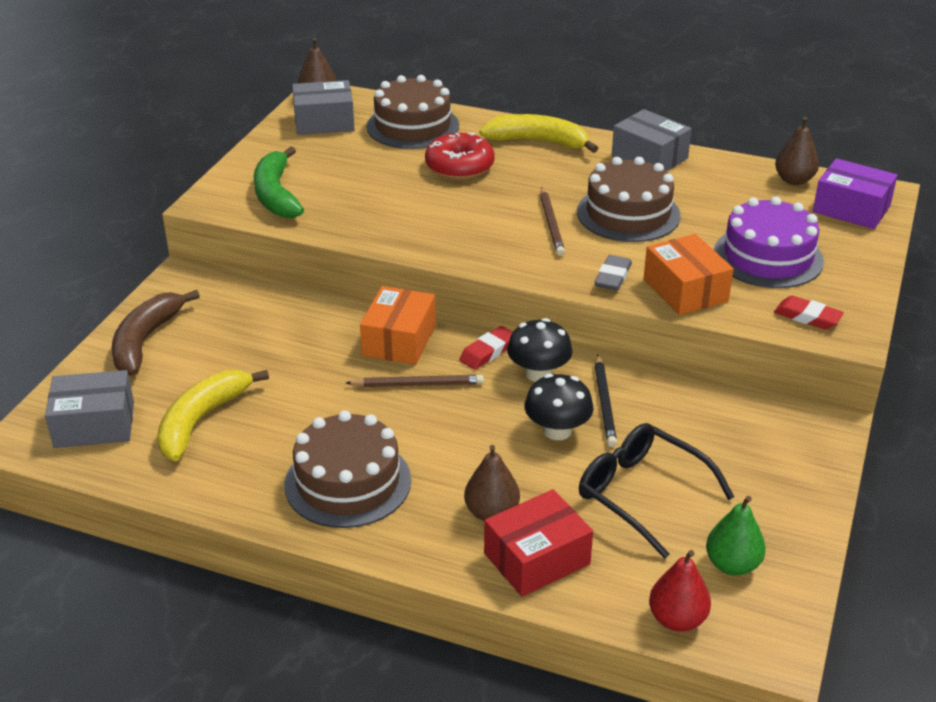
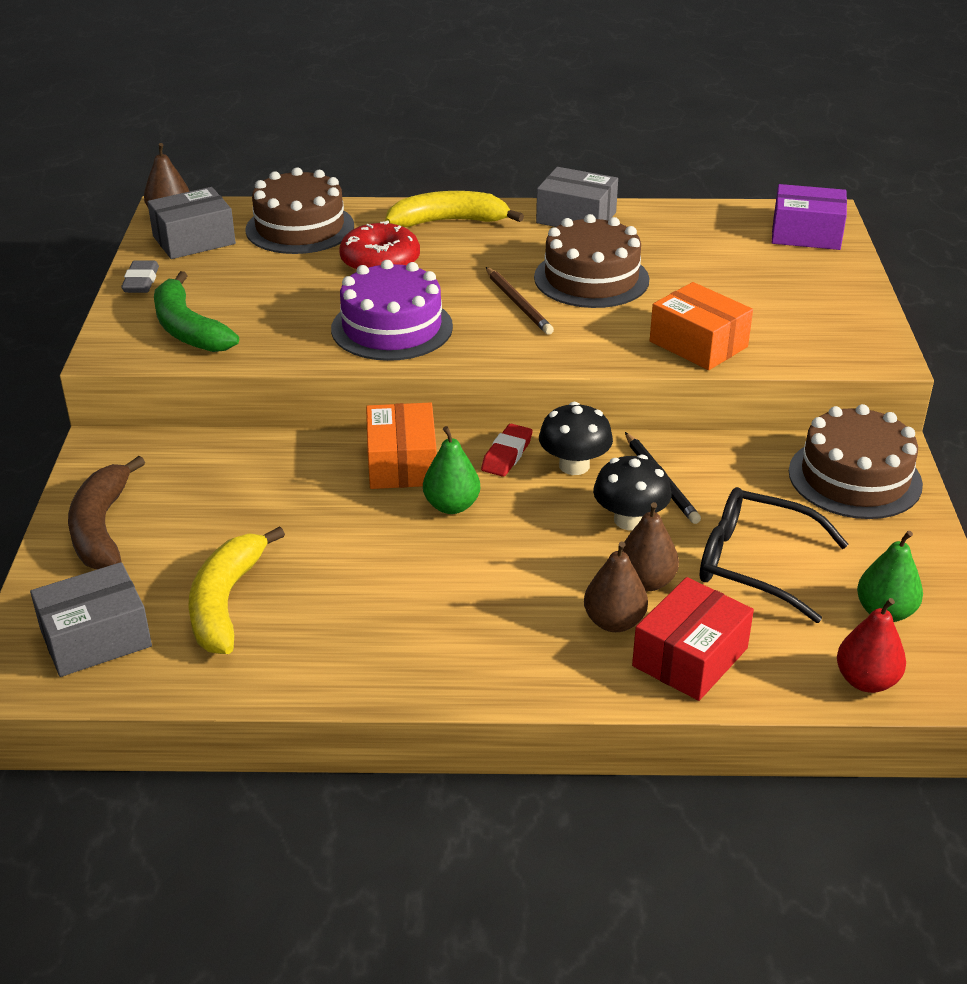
camera: 20 degrees left, 0 degrees up
brown cake [284,410,411,528] -> brown cake moved to [789,404,923,519]
brown pencil [346,375,484,387] -> green pear [423,426,480,514]
grey eraser [595,255,632,291] -> grey eraser moved to [121,260,159,293]
purple cake [714,196,824,288] -> purple cake moved to [331,260,453,361]
red eraser [774,296,844,329] -> none
brown pear [775,117,819,185] -> brown pear moved to [622,502,679,591]

